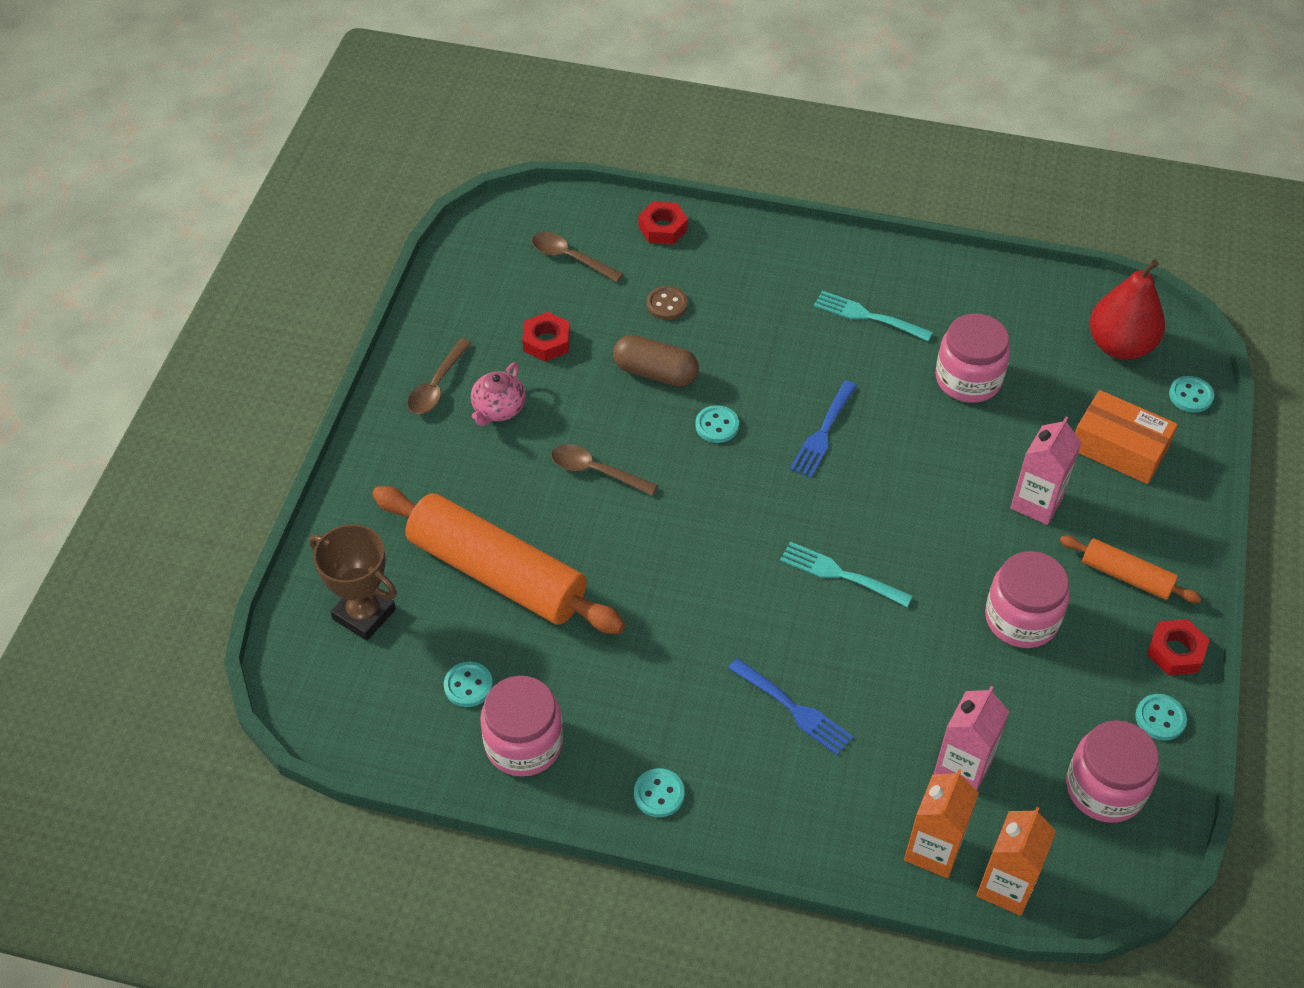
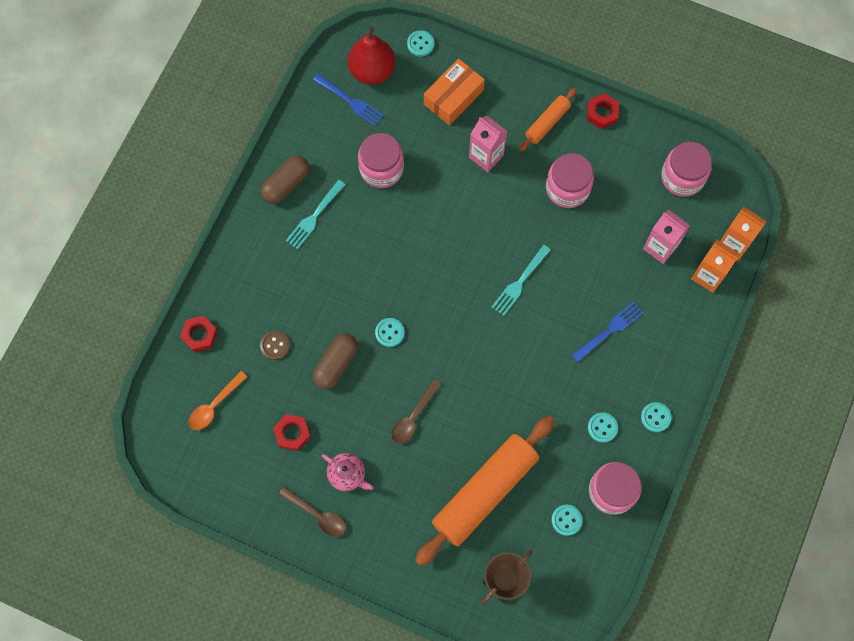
camera: 80 degrees left, 20 degrees up
brown spoon [532,232,623,282] -> orange spoon [189,371,248,430]
blue fork [790,380,857,478] -> blue fork moved to [313,74,384,126]
turquoise button [1135,694,1187,741] -> turquoise button moved to [588,412,618,443]
none -> brown capsule [261,155,310,204]

